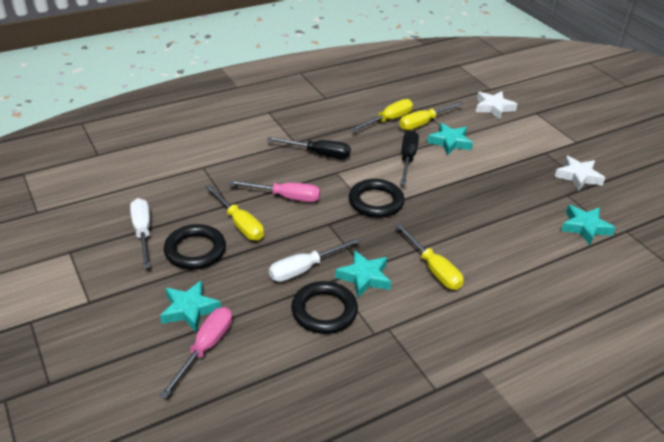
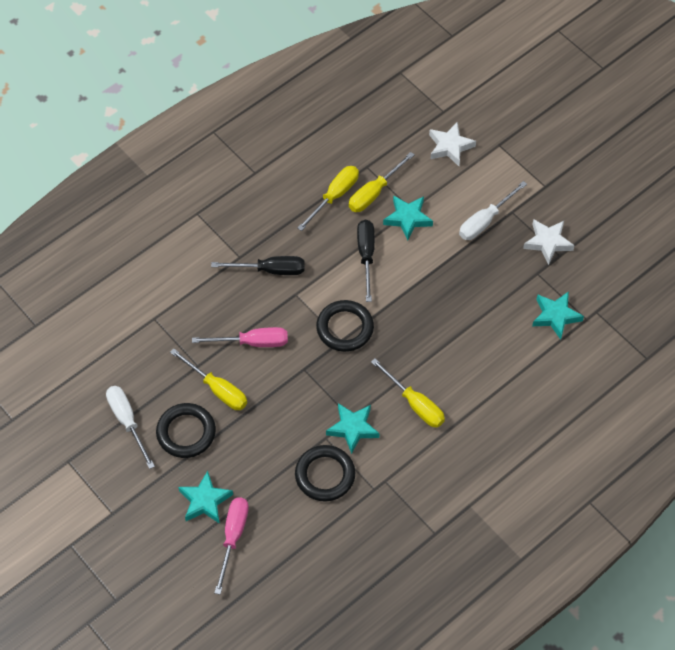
camera: 10 degrees left, 20 degrees up
white screwdriver [269,238,361,282] -> white screwdriver moved to [459,181,527,240]

